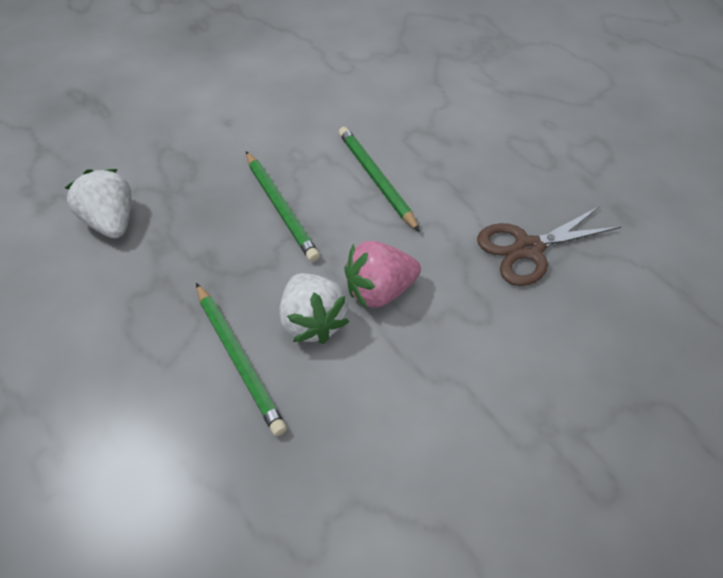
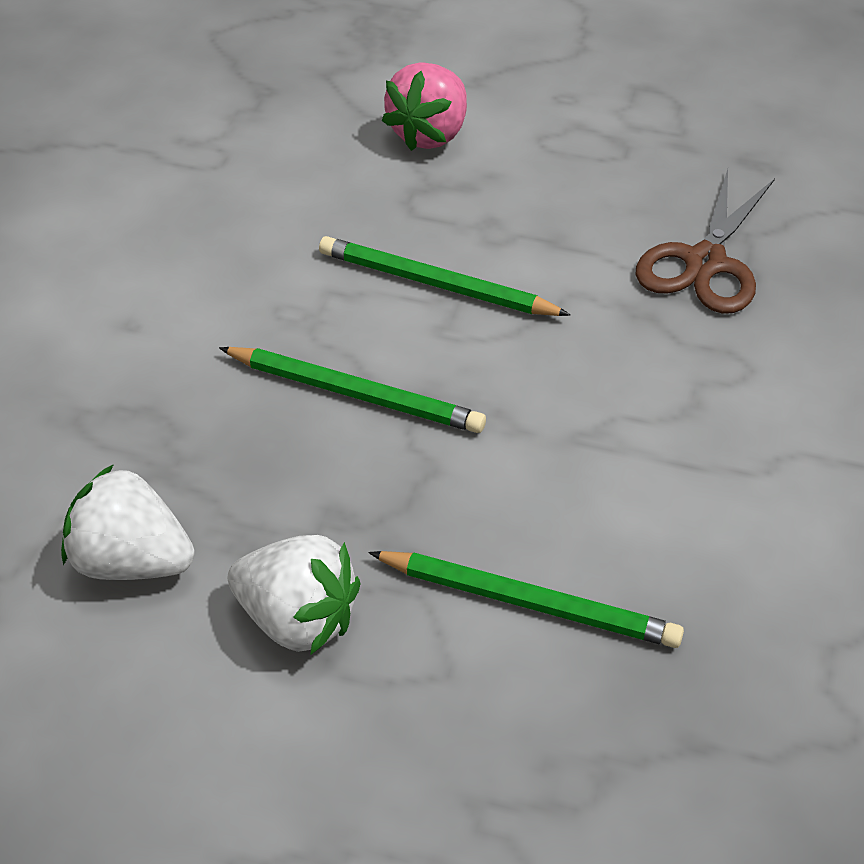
camera: 40 degrees left, 5 degrees down
white strawberry [280,273,349,344] -> white strawberry moved to [228,535,361,654]
pink strawberry [345,241,421,309] -> pink strawberry moved to [382,62,467,151]

